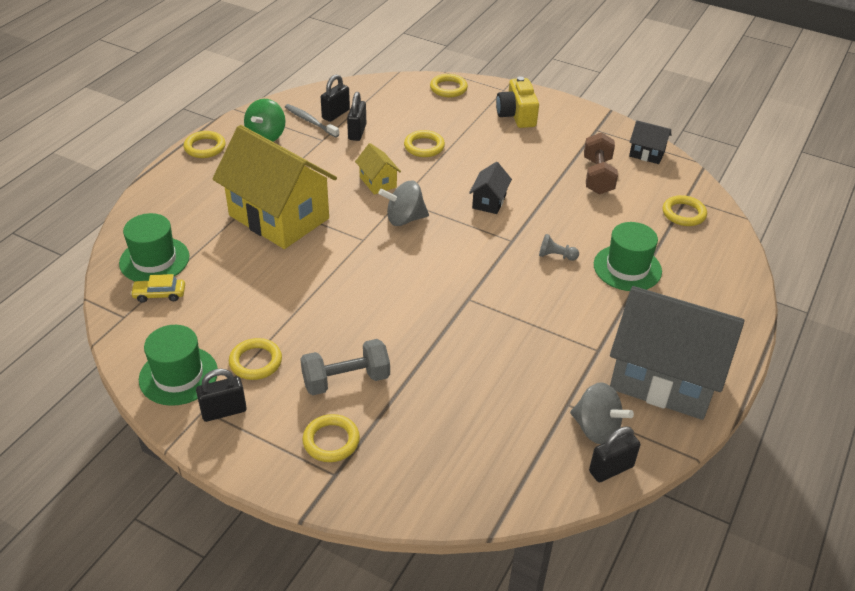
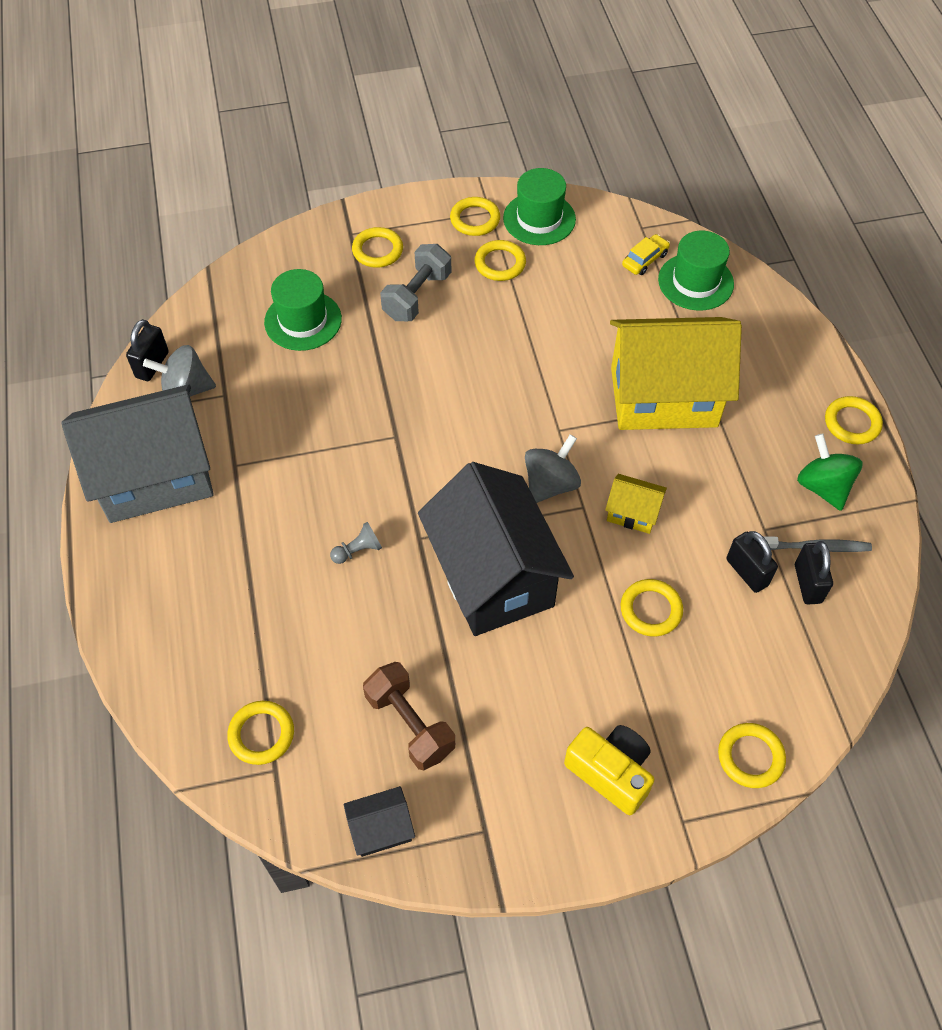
camera: 140 degrees right, 15 degrees up
black padlock [196,369,247,422] -> yellow ring [450,197,500,236]
black house [469,162,512,214] -> black house [418,462,574,636], size x2.35
green hat [594,222,662,291] -> green hat moved to [264,269,342,351]

